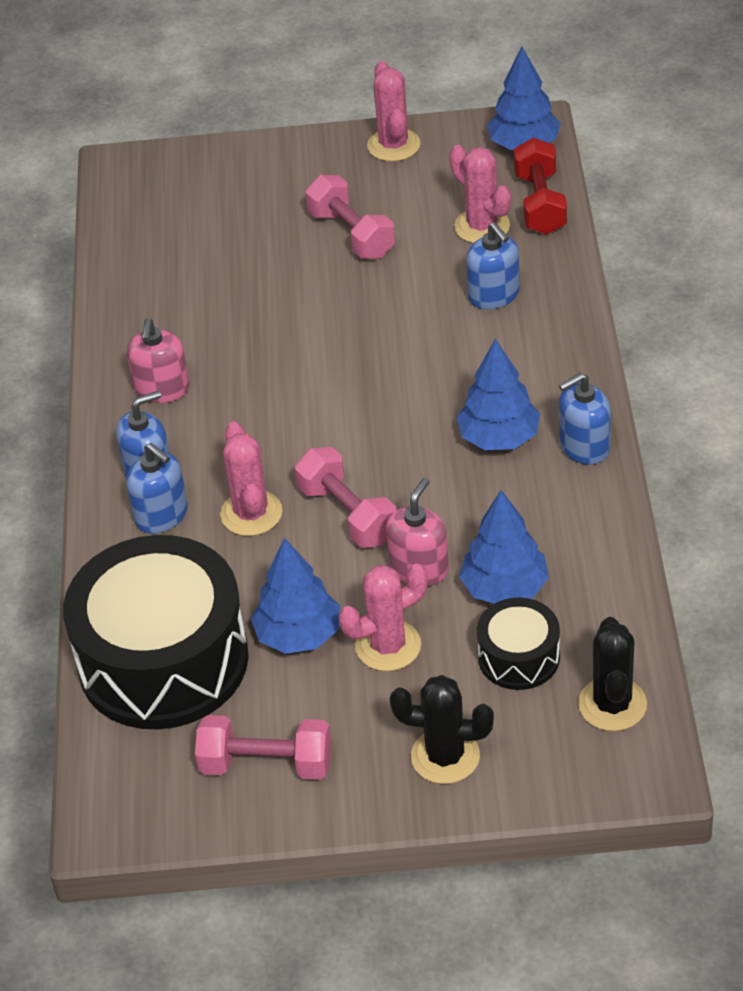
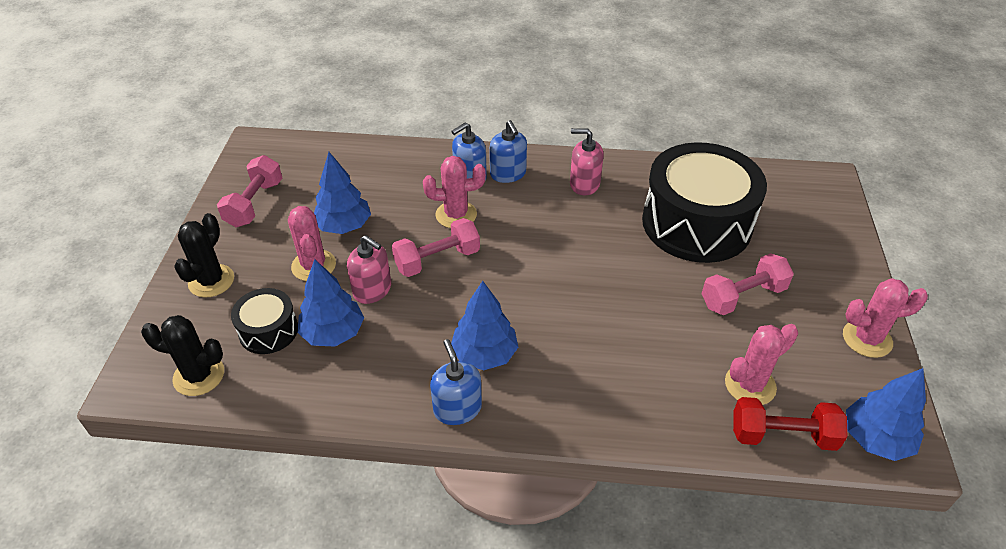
camera: 95 degrees right, 0 degrees up
black drum [63,535,249,729] -> black drum moved to [642,142,767,263]
blue soap dispenser [466,222,520,309] -> none

